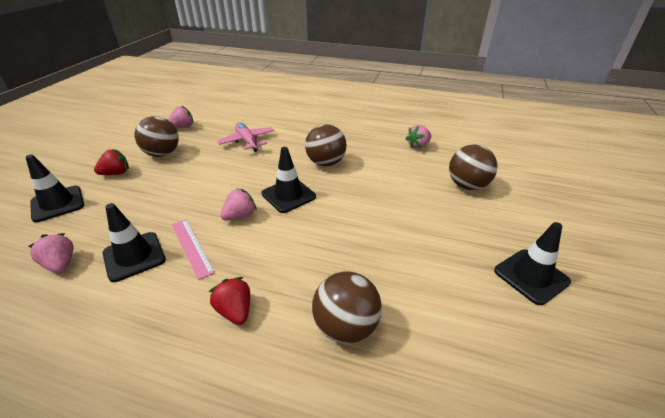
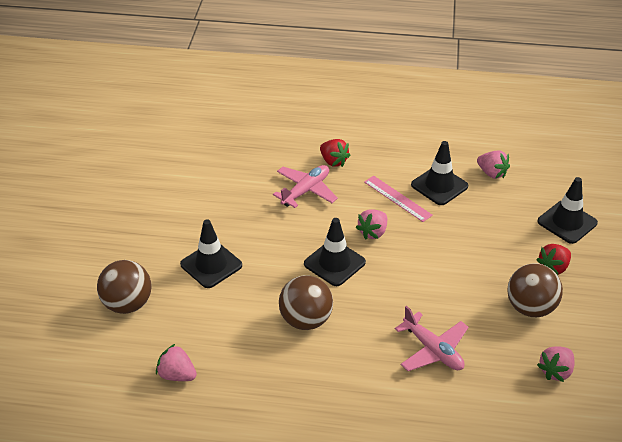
camera: 170 degrees right, 5 degrees up
brown ball [312,271,382,344] -> none
pink strawberry [406,125,431,149] -> pink strawberry turned 105 degrees counterclockwise [156,344,197,381]
black traffic cone [494,222,571,305] -> black traffic cone moved to [180,219,242,288]
none -> pink plane [273,165,338,208]

